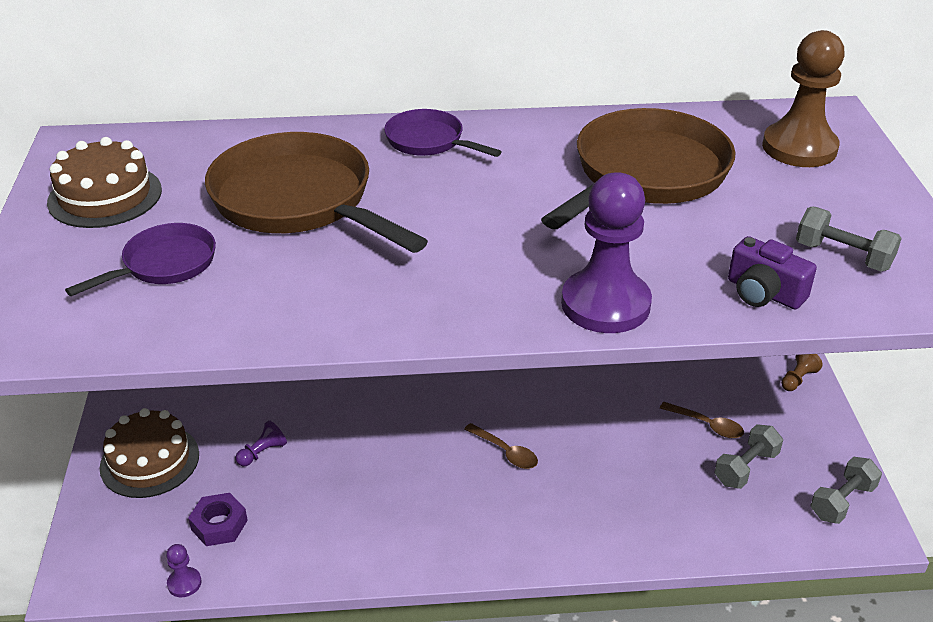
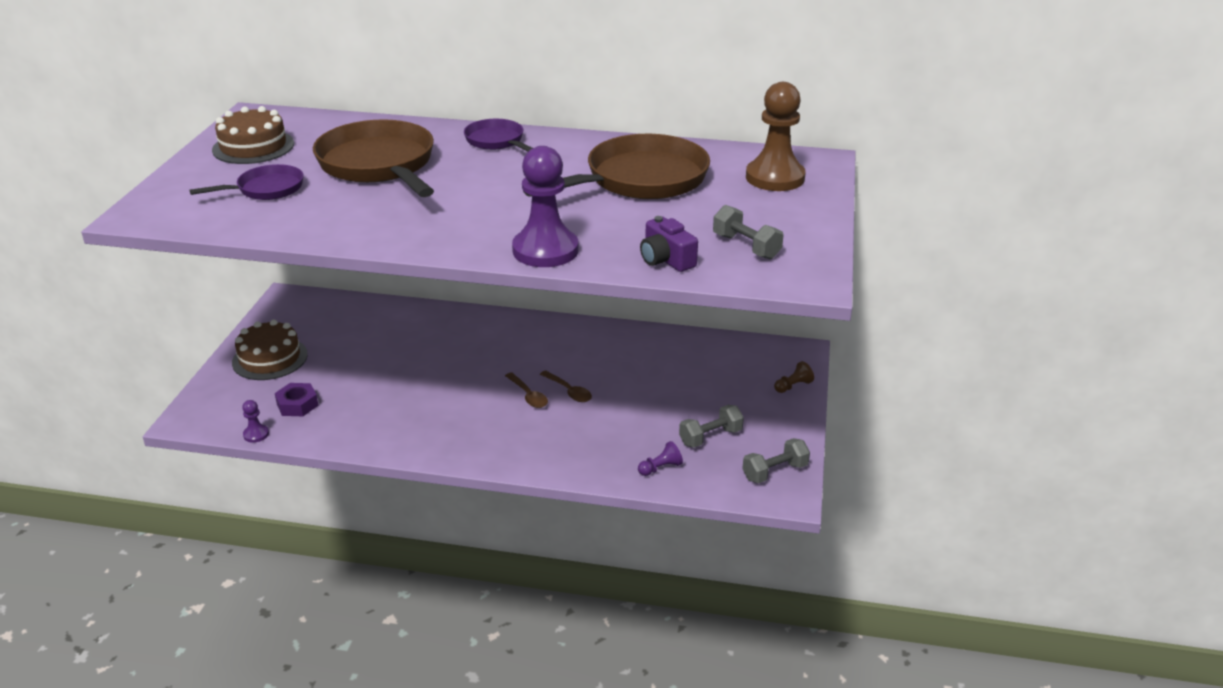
camera: 15 degrees right, 5 degrees down
purple pawn [236,420,287,466] -> purple pawn moved to [638,441,683,476]
brown spoon [660,402,744,438] -> brown spoon moved to [540,370,592,402]

